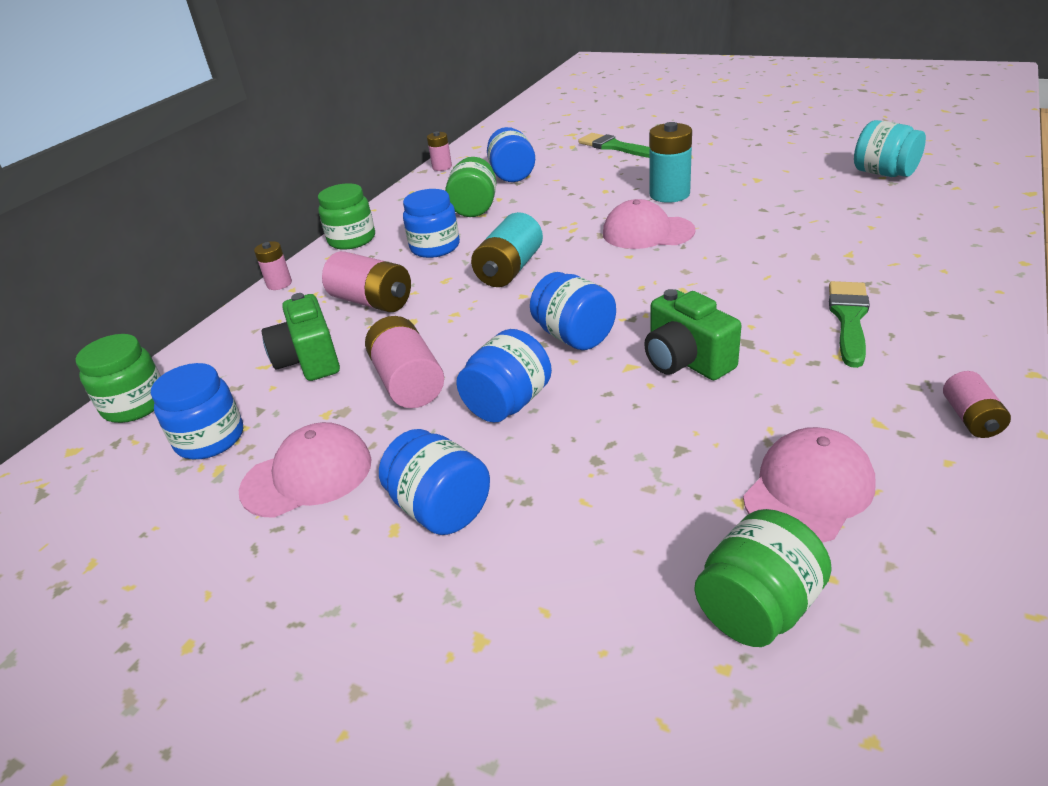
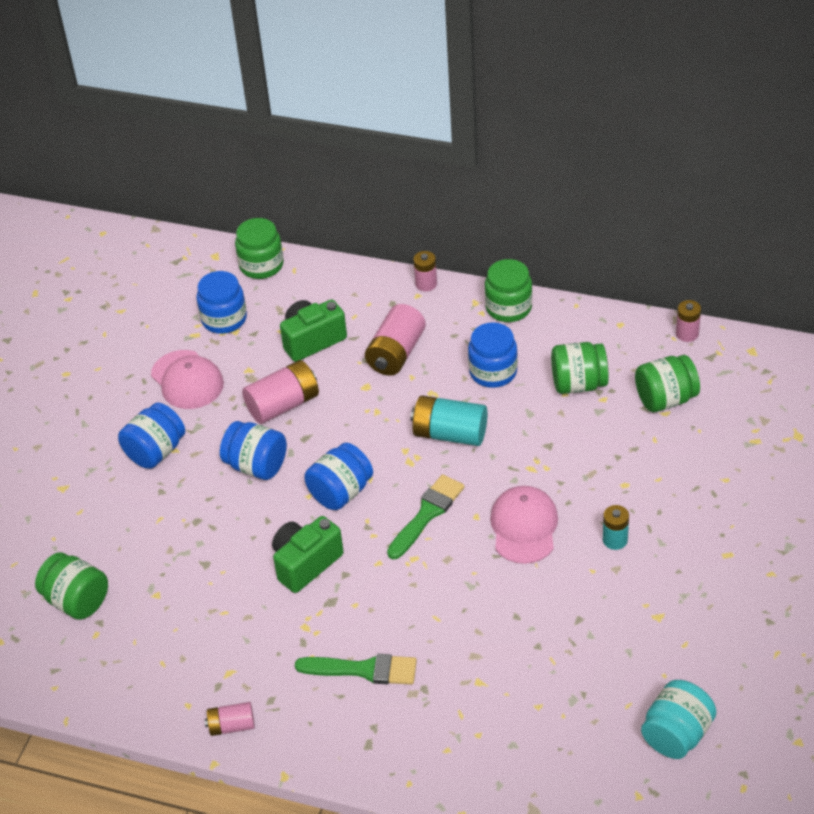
camera: 80 degrees right, 10 degrees up
blue jar [487,127,535,182] -> green jar [635,355,700,412]
green brush [578,133,650,158] -> green brush moved to [387,474,465,559]
turquoise battery [649,122,692,203] -> turquoise battery [603,505,629,550], size x0.58
pink cap [743,427,876,543] -> none

